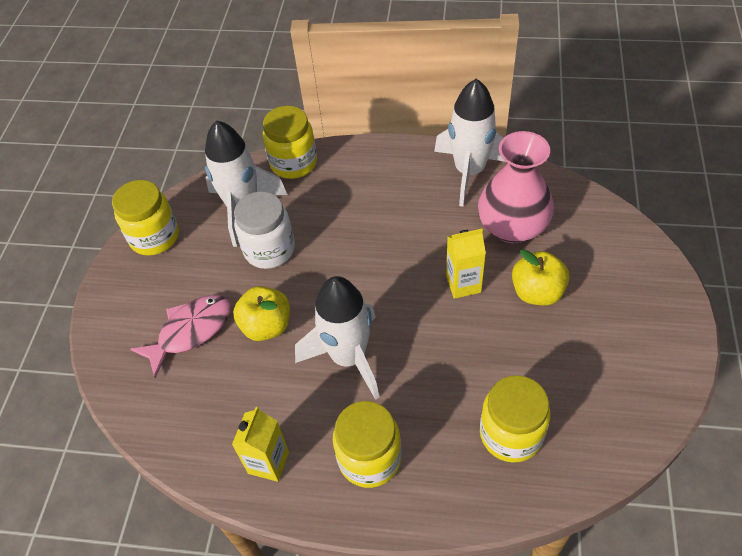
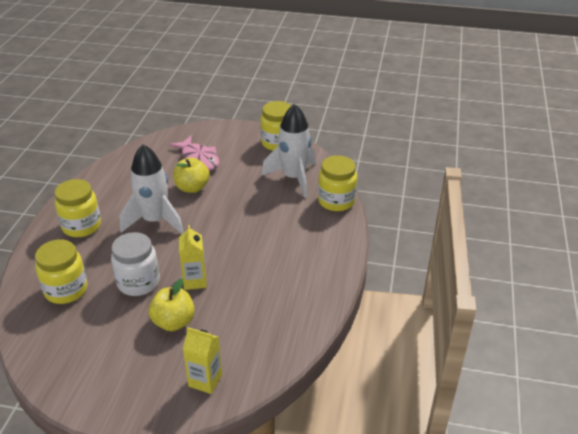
camera: 90 degrees right, 15 degrees down
yellow carton [232,407,289,482] -> yellow carton moved to [183,327,222,394]
white jar [234,191,295,269] -> white jar moved to [111,232,160,296]
white rocket [434,79,506,207] -> none
pink vase [478,131,554,244] -> none

